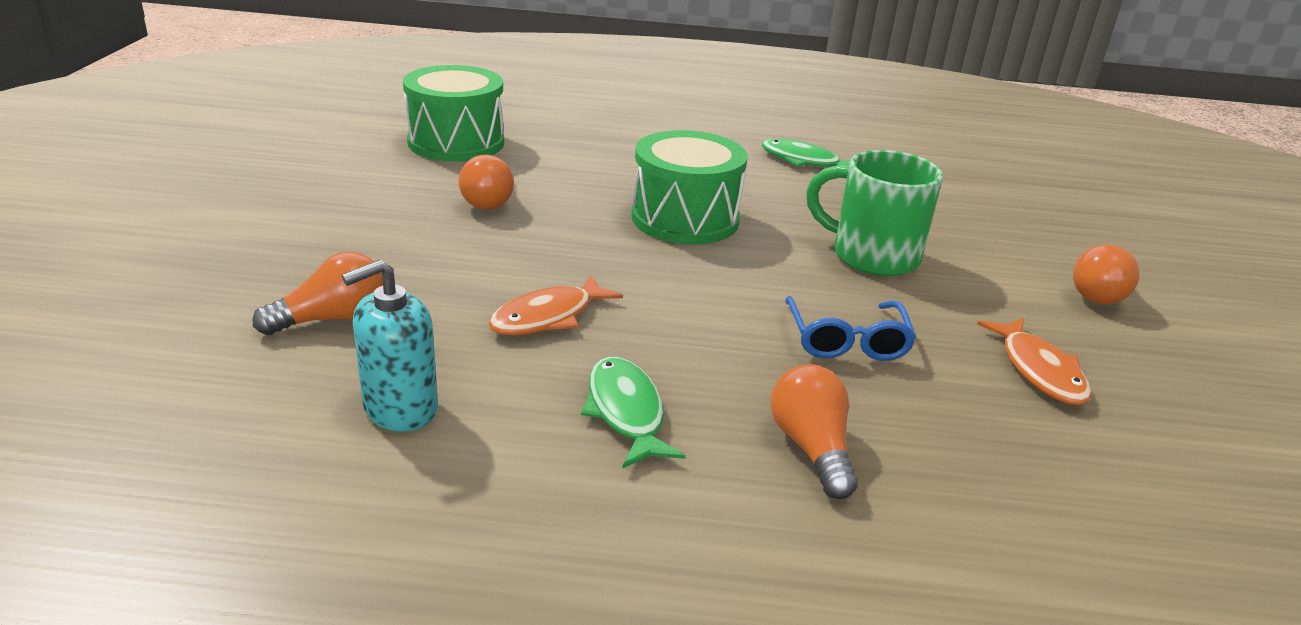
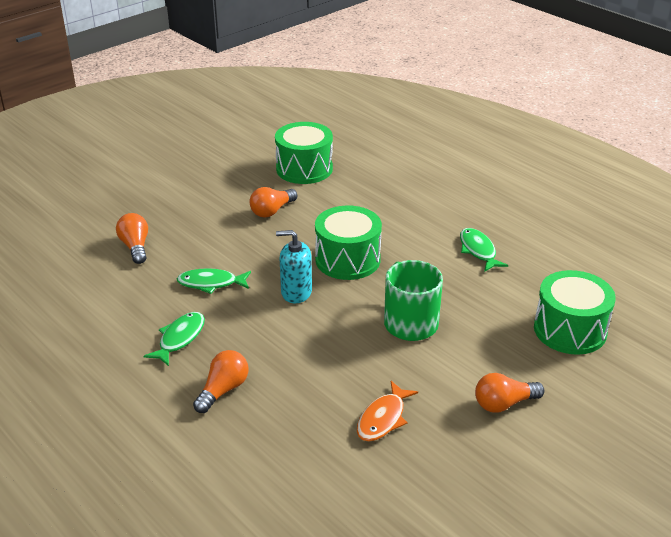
camera: 45 degrees right, 5 degrees up
orange light bulb [253,252,383,335] -> orange light bulb turned 120 degrees counterclockwise [116,213,148,264]
turquoise soap dispenser [342,260,438,432] -> turquoise soap dispenser moved to [276,230,312,303]
orange fish [488,274,623,335] -> green fish [177,268,251,294]
blue glasses [785,296,917,361] -> none
none -> green drum [534,270,616,355]

